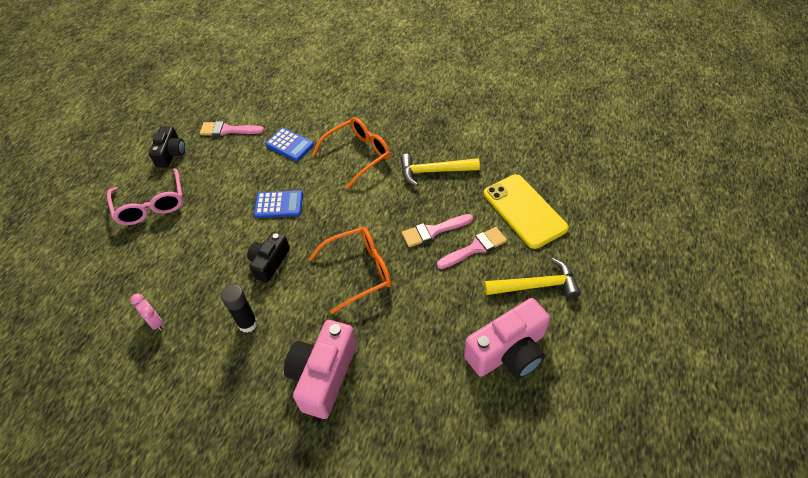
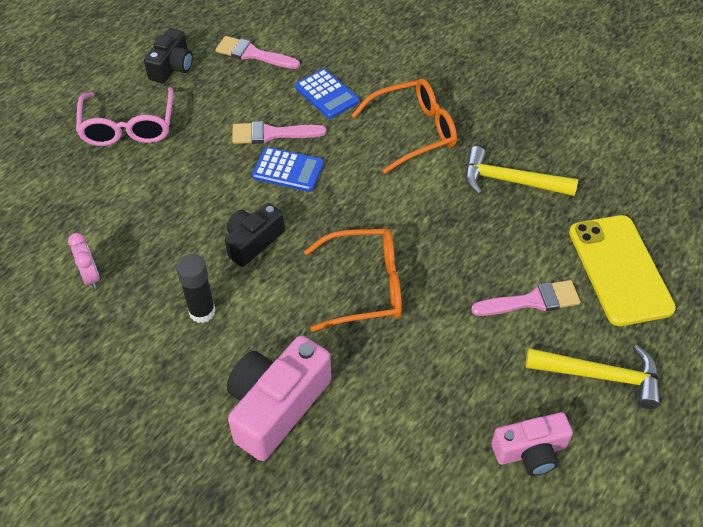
camera: 15 degrees right, 0 degrees up
pink brush [402,214,473,247] -> pink brush moved to [232,121,326,144]
pink camera [464,298,550,379] -> pink camera [491,412,573,476], size x0.62

